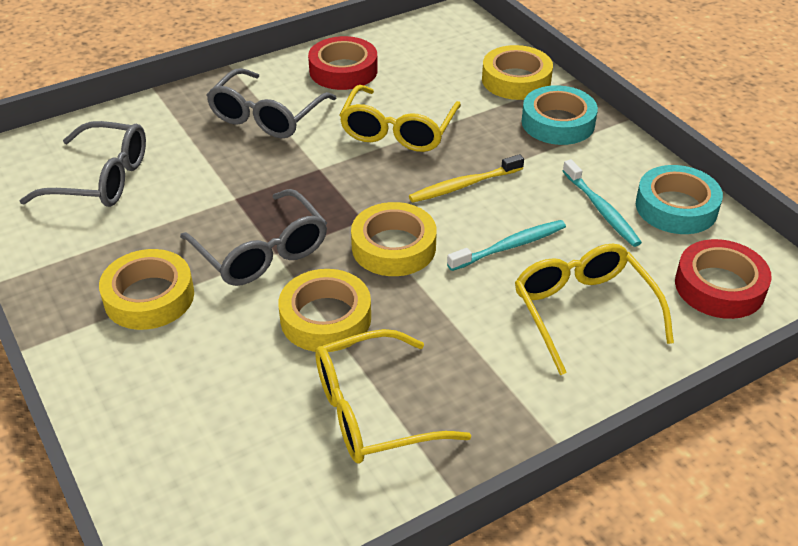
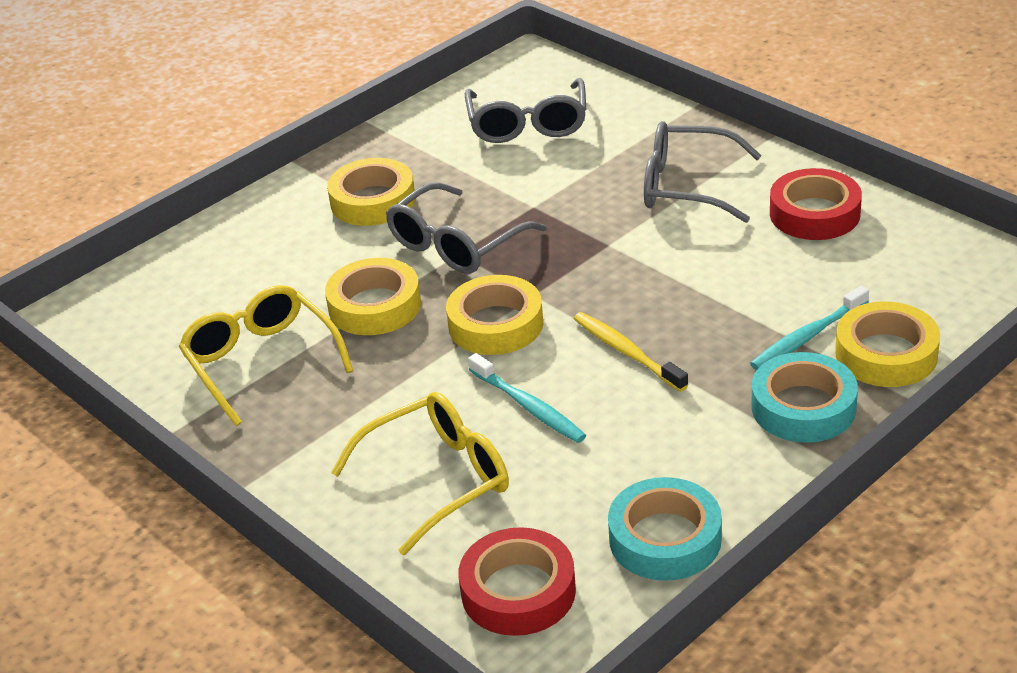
camera: 80 degrees right, 5 degrees down
yellow glasses [339,85,461,152] -> none
turquoise toothbrush [563,159,642,247] -> turquoise toothbrush moved to [750,286,869,370]

